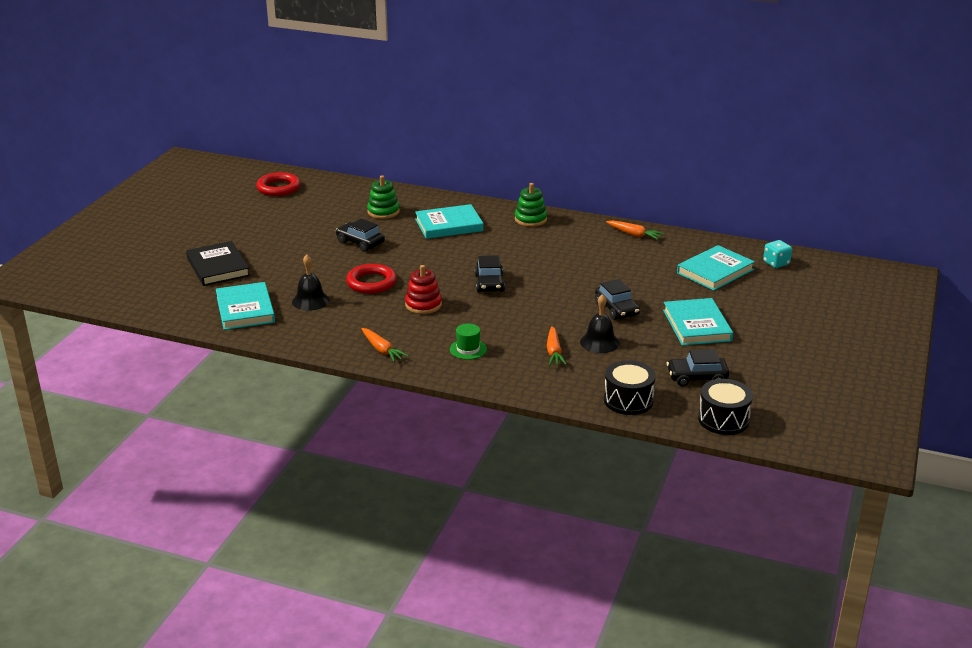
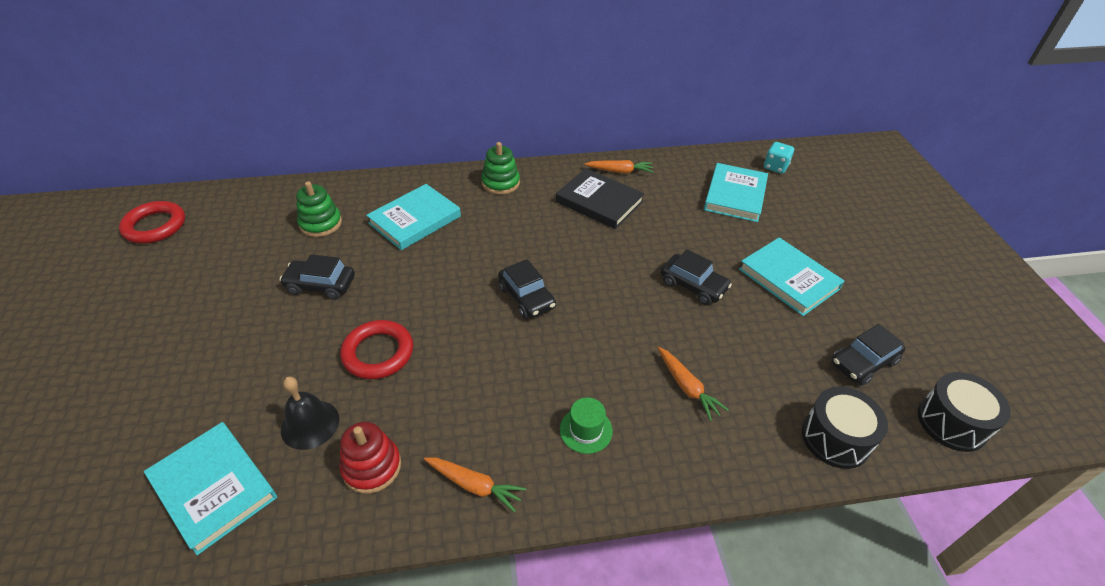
camera: 30 degrees left, 15 degrees up
black book [186,241,250,286] -> black book moved to [556,168,645,229]
red stacking toy [405,265,442,314] -> red stacking toy moved to [339,422,401,494]
black bell [580,294,620,353] -> none

